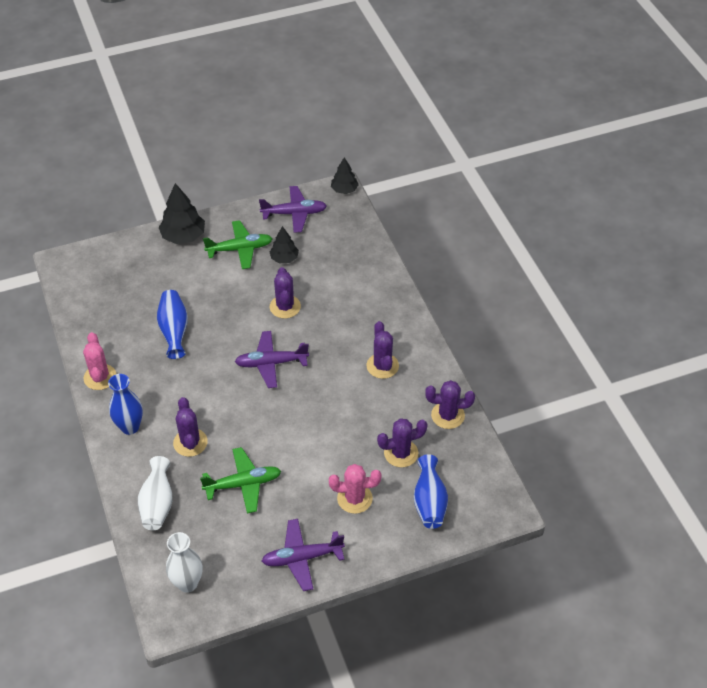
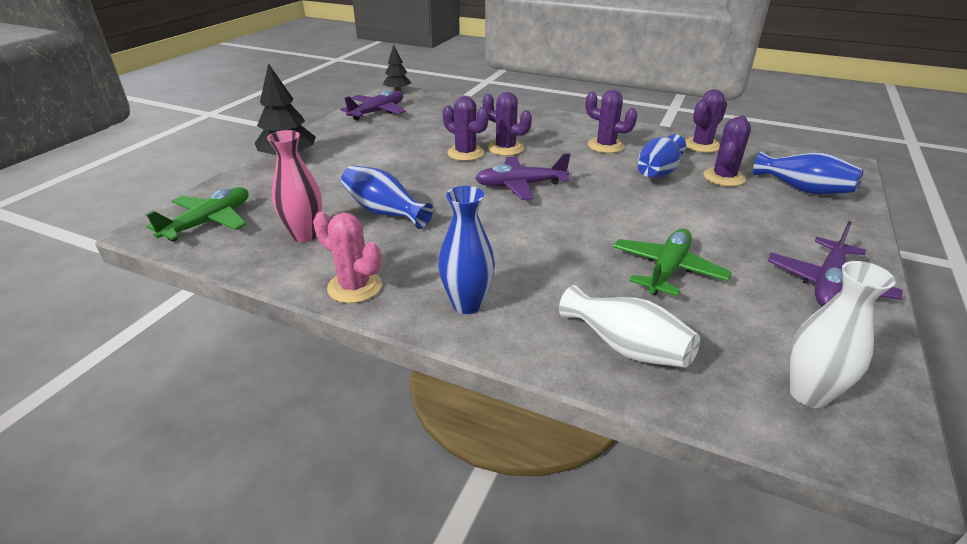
camera: 45 degrees left, 15 degrees down
purple cactus [173,397,208,457] -> purple cactus moved to [483,92,532,156]
green plane [203,220,273,269] -> green plane moved to [146,187,249,241]
purple plane [235,331,309,388] -> purple plane turned 45 degrees clockwise [475,153,570,200]
black tree [270,226,299,263] -> none
pink cactus [329,464,381,514] -> none
none -> pink vase [267,130,322,242]
none -> blue vase [638,134,686,177]

